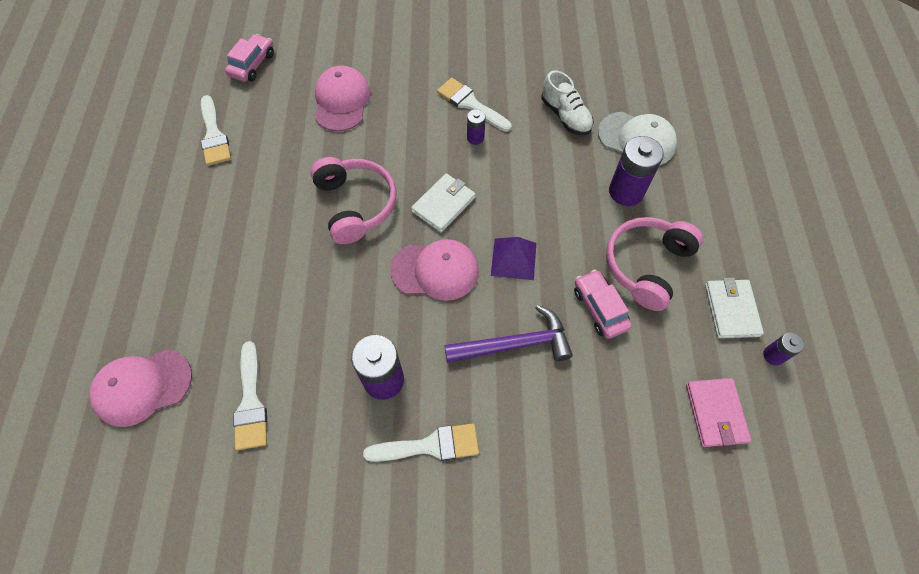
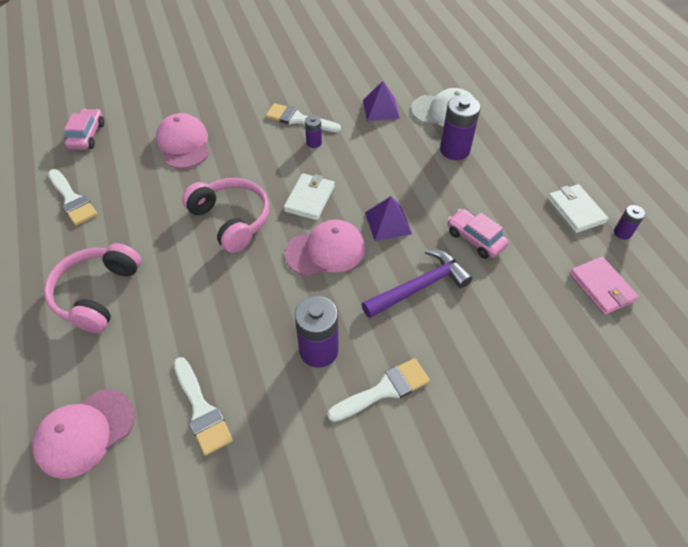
camera: 20 degrees left, 10 degrees down
white shoe [542,70,594,135] -> purple pyramid [363,81,400,121]
pink headphones [606,217,703,311] -> pink headphones moved to [44,243,141,333]

